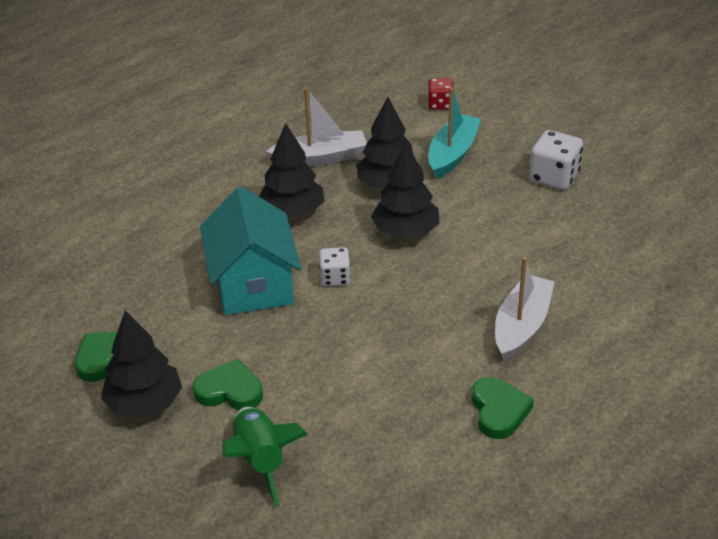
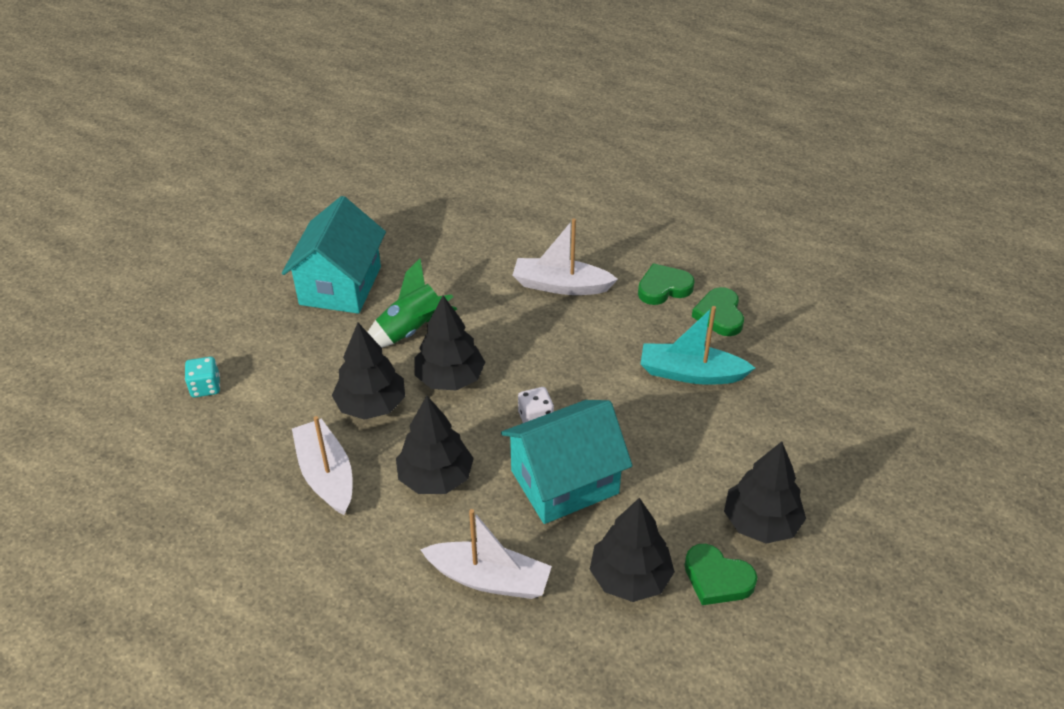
camera: 105 degrees left, 5 degrees up
green heart [193,359,263,410] -> green heart moved to [692,287,744,336]
green rocket [222,407,308,507] -> green rocket moved to [368,259,457,348]
red dice [428,78,453,110] -> turquoise dice [185,357,220,397]
turquoise boat [429,87,481,179] -> turquoise boat moved to [641,306,755,385]
white dice [529,130,583,190] -> turquoise house [282,196,386,314]
none -> white boat [420,509,552,599]
none -> black tree [589,498,675,602]

